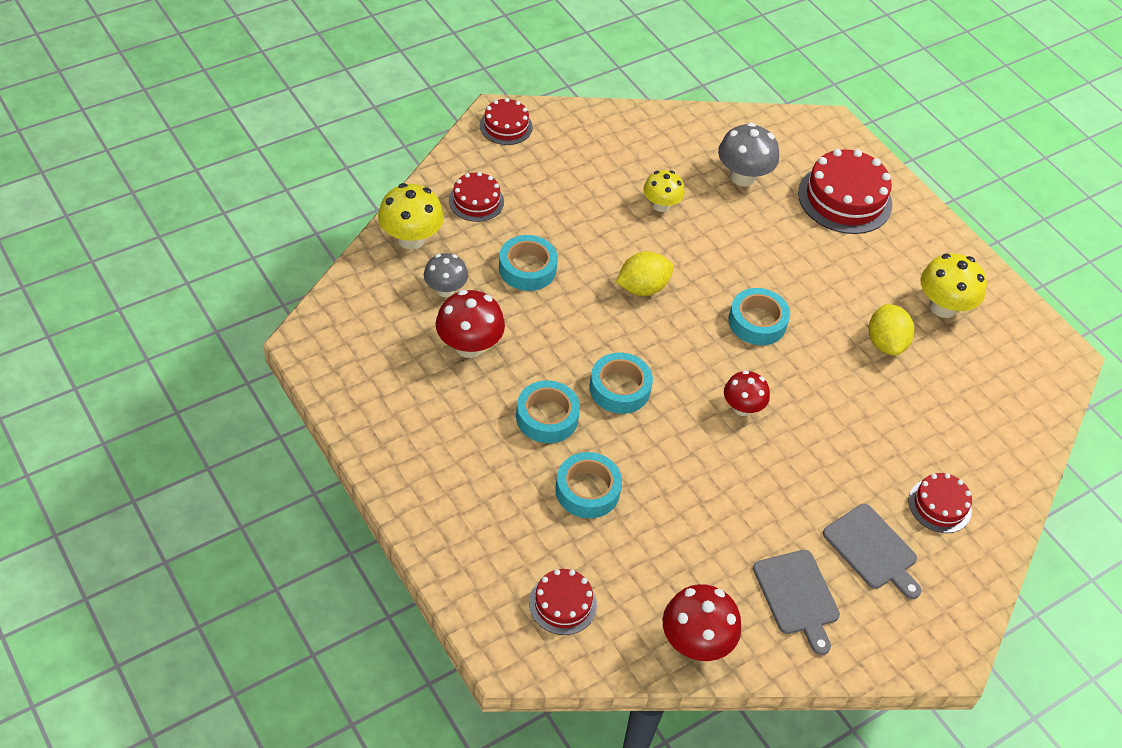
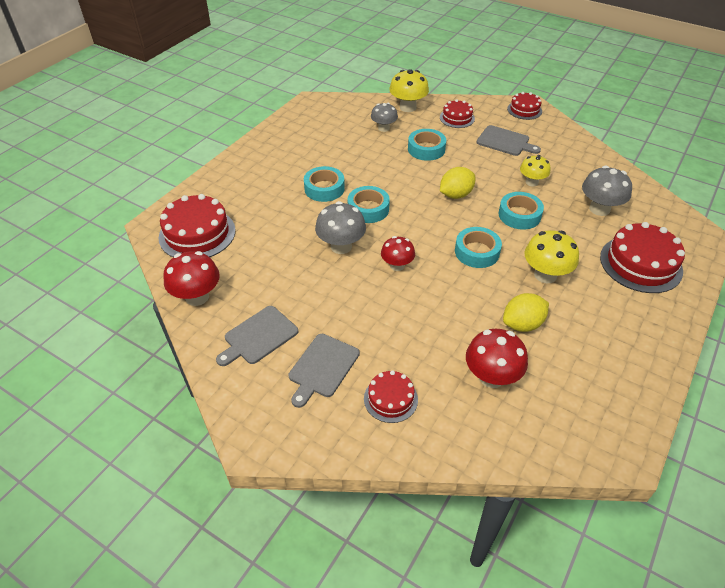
camera: 70 degrees right, 5 degrees down
red mushroom [436,290,505,358] -> red mushroom moved to [466,329,528,388]
red cake [529,569,597,635] -> red cake [159,194,236,257], size x1.76
turquoise tape [555,452,622,519] -> turquoise tape moved to [499,192,544,230]
yellow lemon [616,251,674,296] -> yellow lemon turned 75 degrees counterclockwise [440,167,475,199]
yellow mushroom [921,253,987,318] -> yellow mushroom moved to [524,230,579,283]
none -> grey mushroom [315,201,366,254]
none -> grey cutting board [476,125,541,156]

